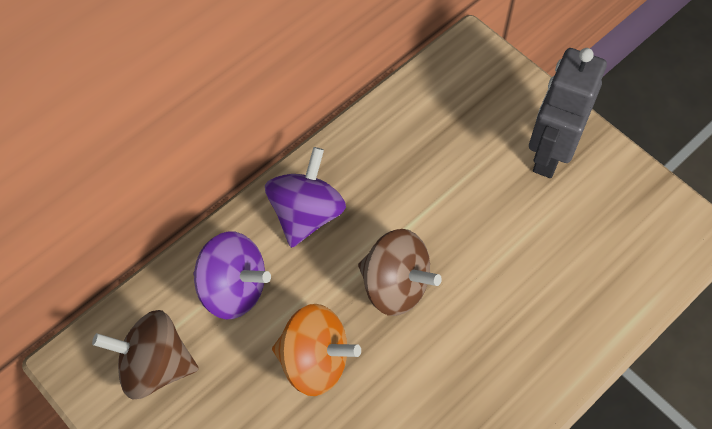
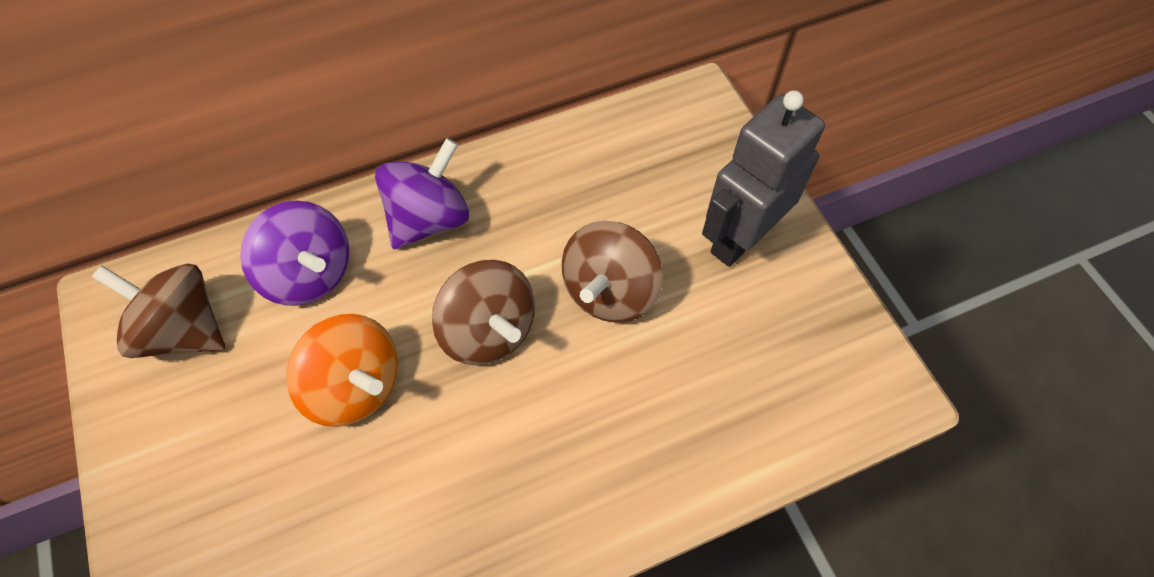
camera: 20 degrees right, 0 degrees up
none -> brown spinning top [562,221,663,323]

